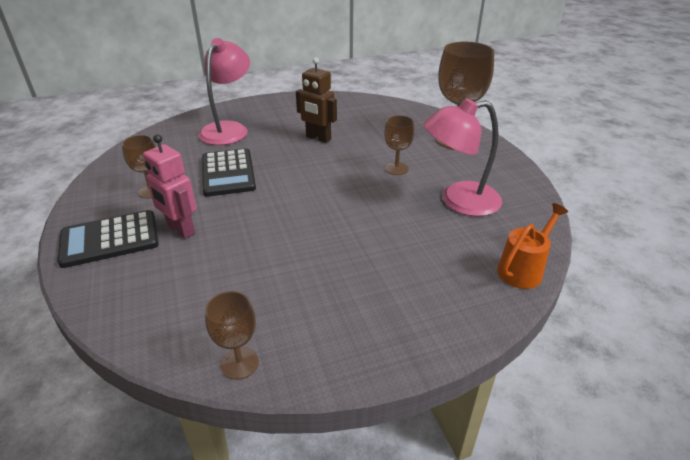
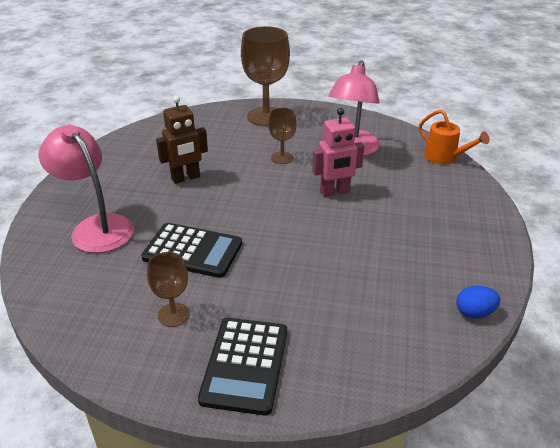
camera: 60 degrees left, 0 degrees up
pink robot [143,134,197,239] -> pink robot moved to [312,108,364,197]
brown goblet [205,291,259,380] -> blue egg [456,286,500,318]
orange watering can [497,203,568,289] -> orange watering can turned 150 degrees clockwise [419,109,489,164]

